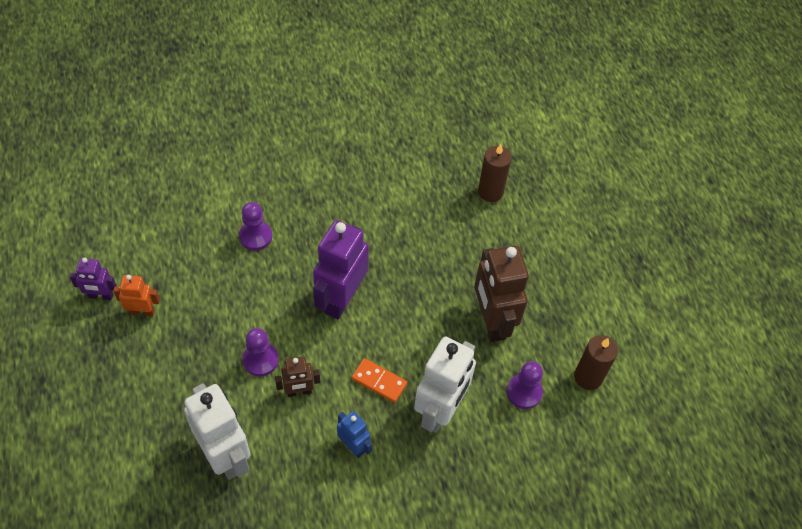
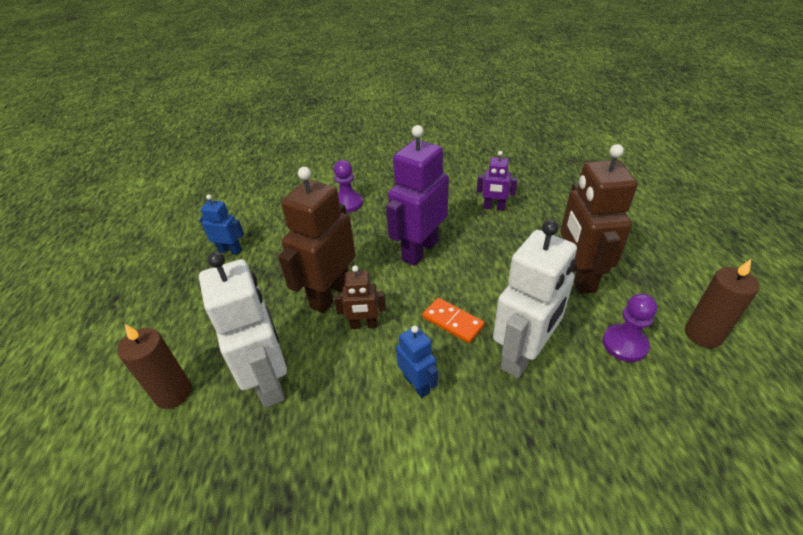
camera: 15 degrees right, 15 degrees down
purple robot [70,258,117,300] -> purple robot moved to [477,151,517,211]
orange robot [113,275,160,317] -> blue robot [200,194,244,255]
purple pawn [243,328,279,376] -> brown robot [278,167,356,313]
brown candle [478,144,512,202] -> brown candle moved to [118,324,192,409]

